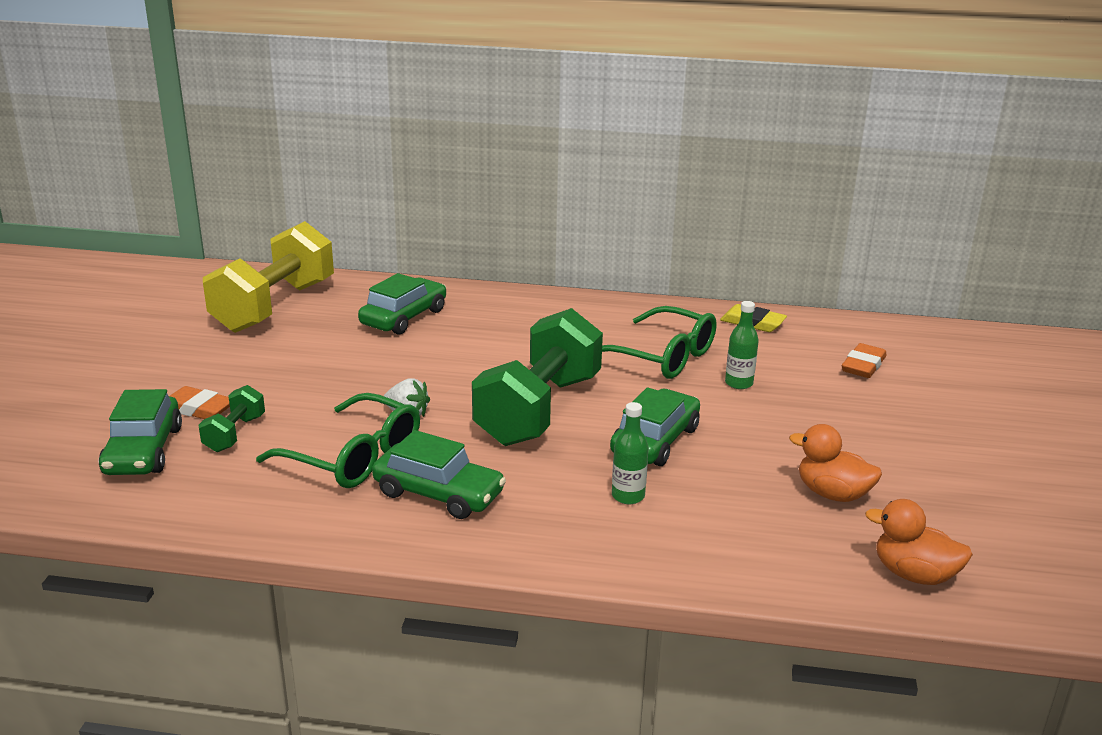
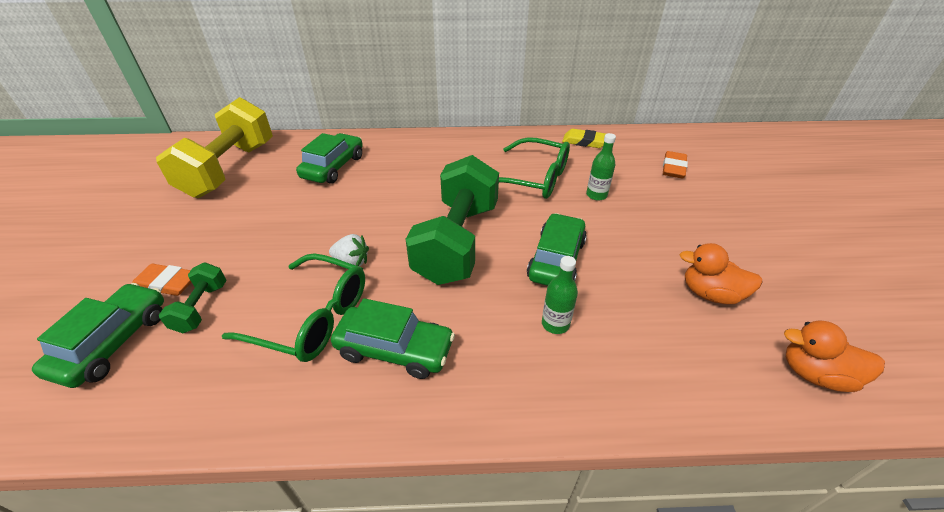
camera: 10 degrees left, 15 degrees up
green car [99,389,182,475] -> green car turned 150 degrees counterclockwise [32,283,164,388]

